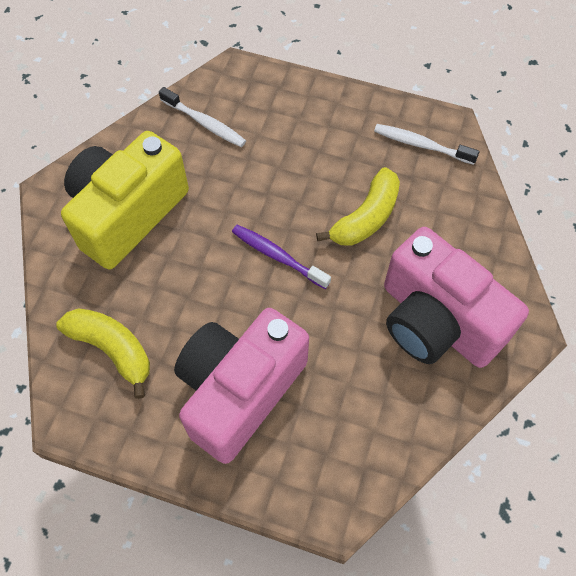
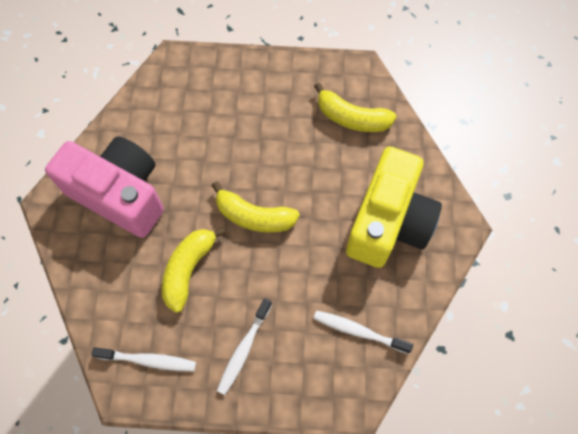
camera: 165 degrees right, 5 degrees up
pink camera [174,308,309,464] -> none
purple toothbrush [232,225,331,289] -> yellow banana [212,181,300,233]
none -> white toothbrush [217,298,272,395]

